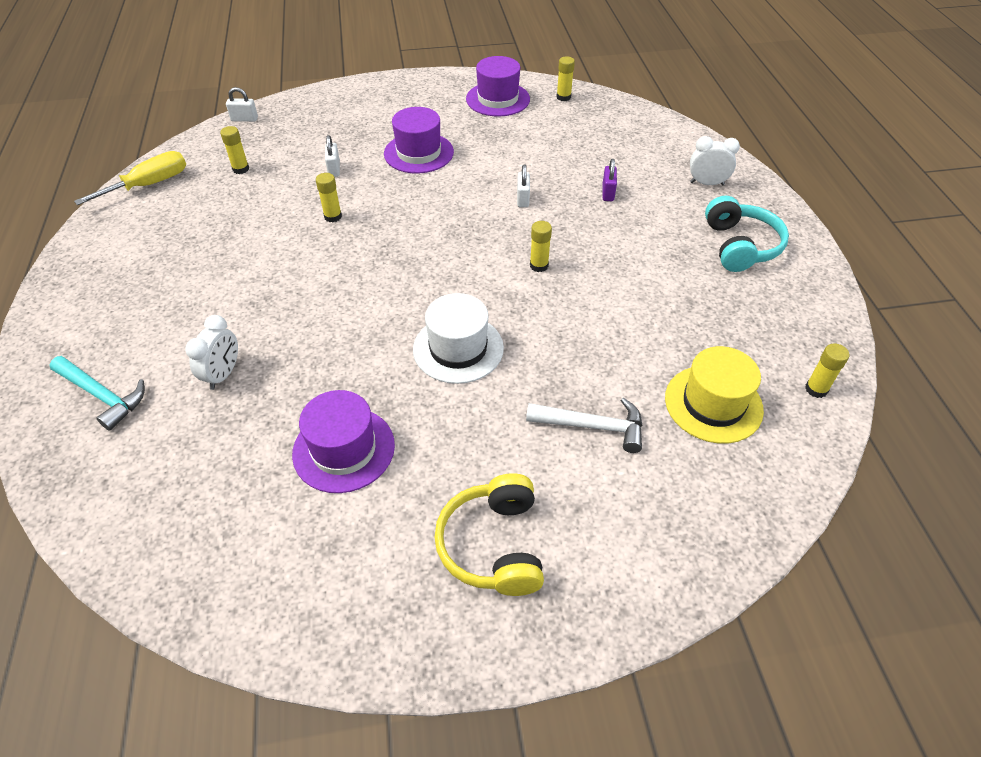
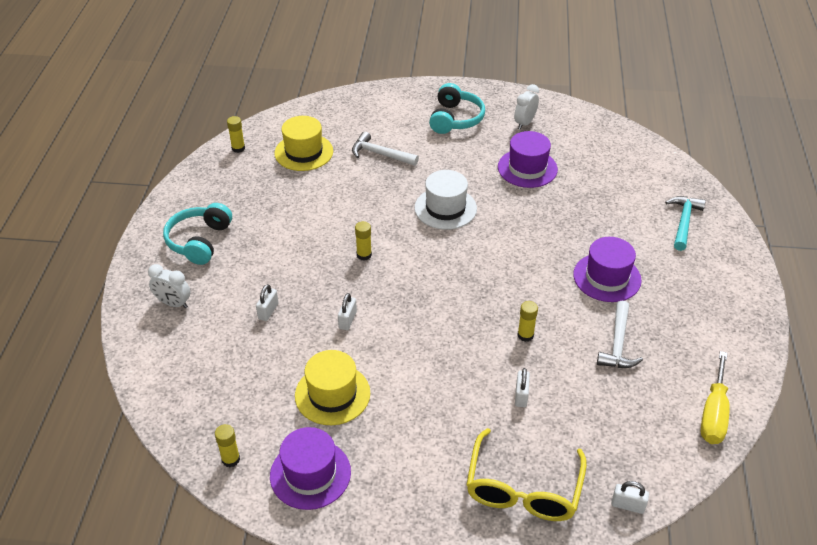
camera: 165 degrees left, 5 degrees down
turquoise hammer [50,356,145,431] -> turquoise hammer turned 60 degrees clockwise [665,196,706,251]
yellow screwdriver [74,151,186,205] -> yellow screwdriver turned 45 degrees counterclockwise [701,351,730,444]
white clock [185,315,238,390] -> white clock moved to [514,84,539,129]
yellow glue stick [220,126,249,174] -> none
purple hat [384,107,454,173] -> purple hat moved to [573,237,642,302]
yellow headphones [434,473,544,596] -> turquoise headphones [429,83,485,134]
purple padlock [603,159,617,201] -> white padlock [256,284,279,321]
none -> yellow hat [295,350,370,425]
none -> yellow glasses [466,428,587,521]
none -> white hammer [597,301,643,368]

